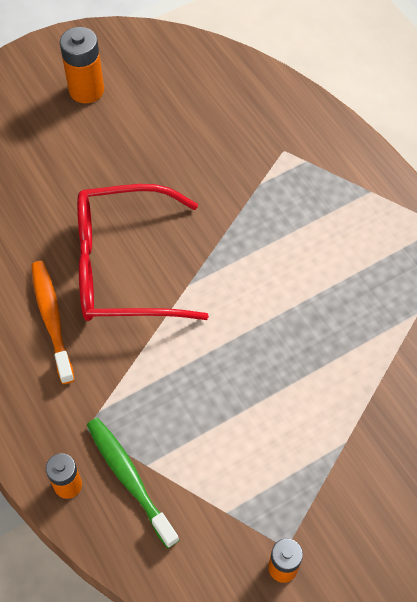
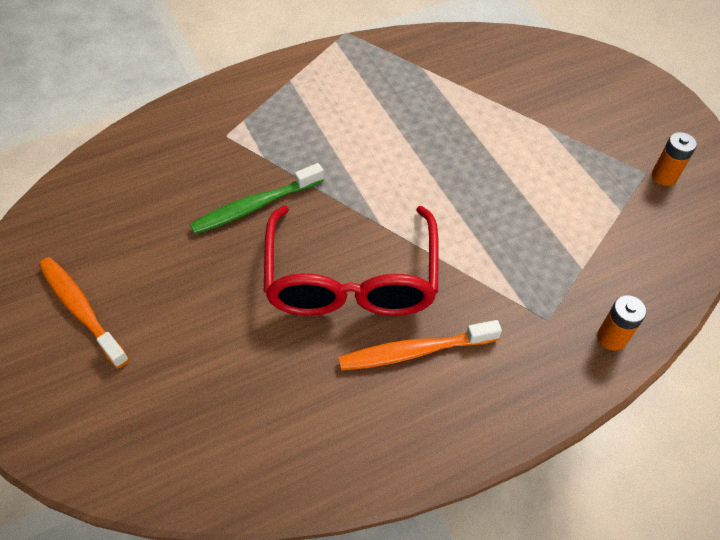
camera: 85 degrees left, 5 degrees down
orange battery [60,27,104,103] -> orange toothbrush [39,257,129,368]
green toothbrush [87,418,179,548] -> green toothbrush moved to [190,163,324,234]

